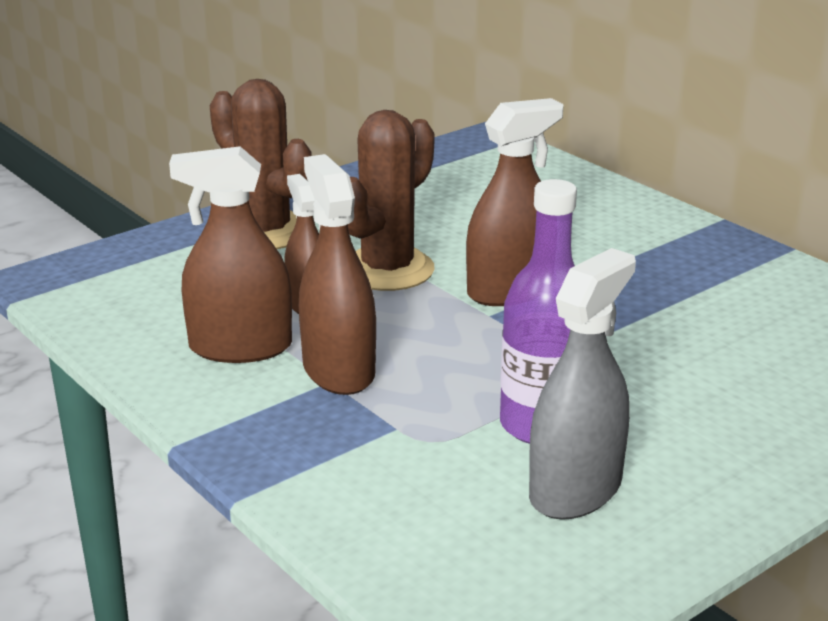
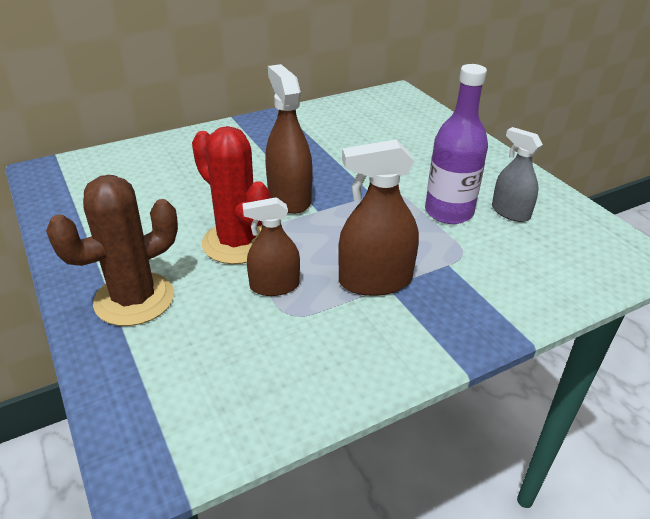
camera: 80 degrees left, 10 degrees up
brown spray bottle [169,146,292,363] -> none
brown cactus [348,110,435,291] -> red cactus [192,126,271,264]
grey spray bottle [529,248,636,520] -> grey spray bottle [492,127,543,222], size x0.66

